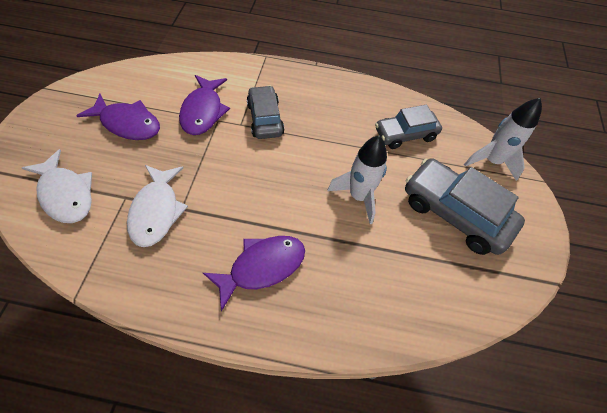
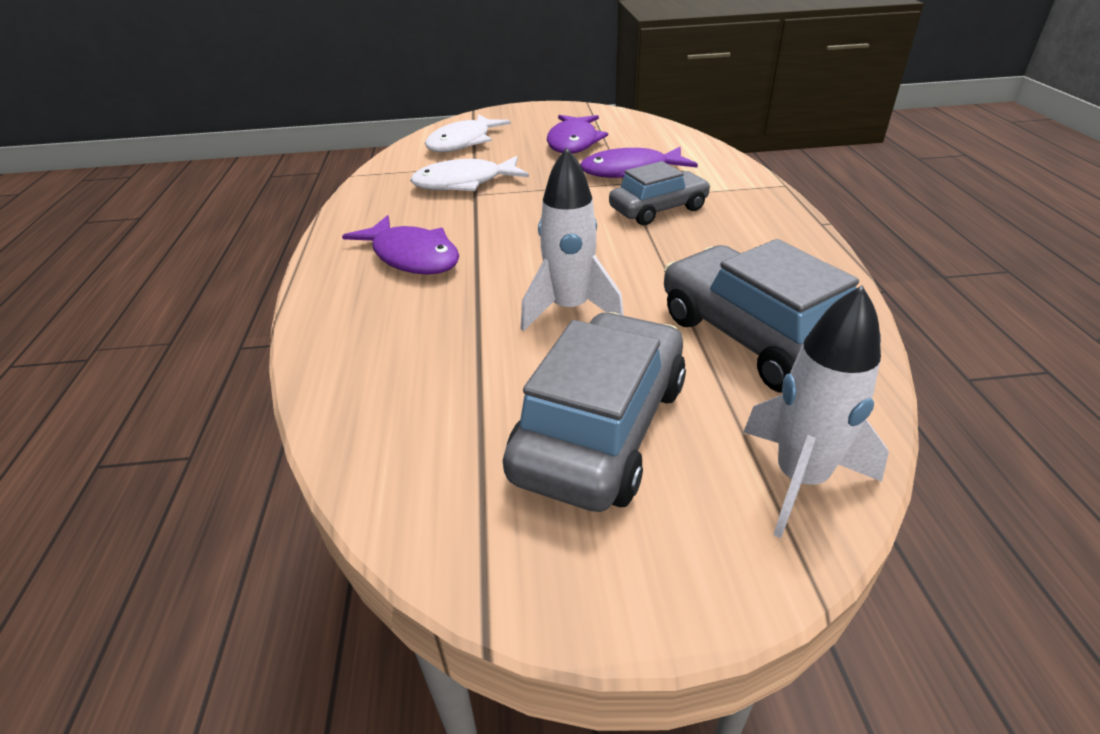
camera: 80 degrees right, 20 degrees down
grey car [375,104,442,149] -> grey car [664,239,881,393], size x1.56

